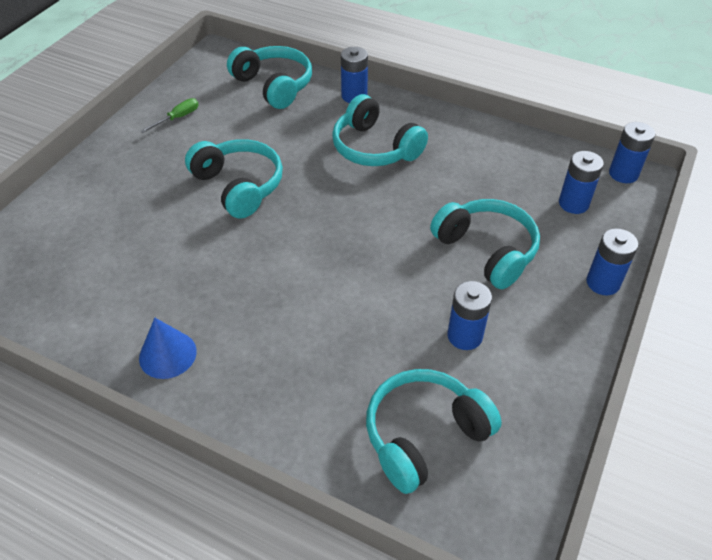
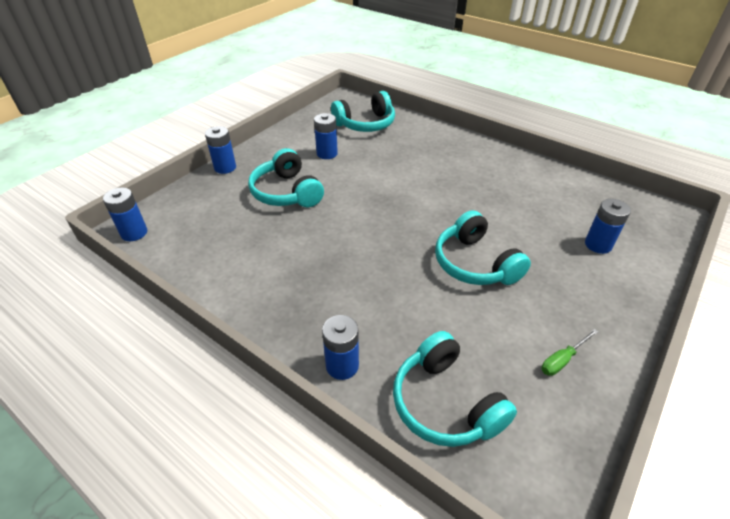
camera: 170 degrees left, 5 degrees down
blue cone [139,318,197,379] -> none
turquoise headphones [332,94,428,166] -> none
blue battery [559,151,604,214] -> blue battery moved to [585,199,631,254]

